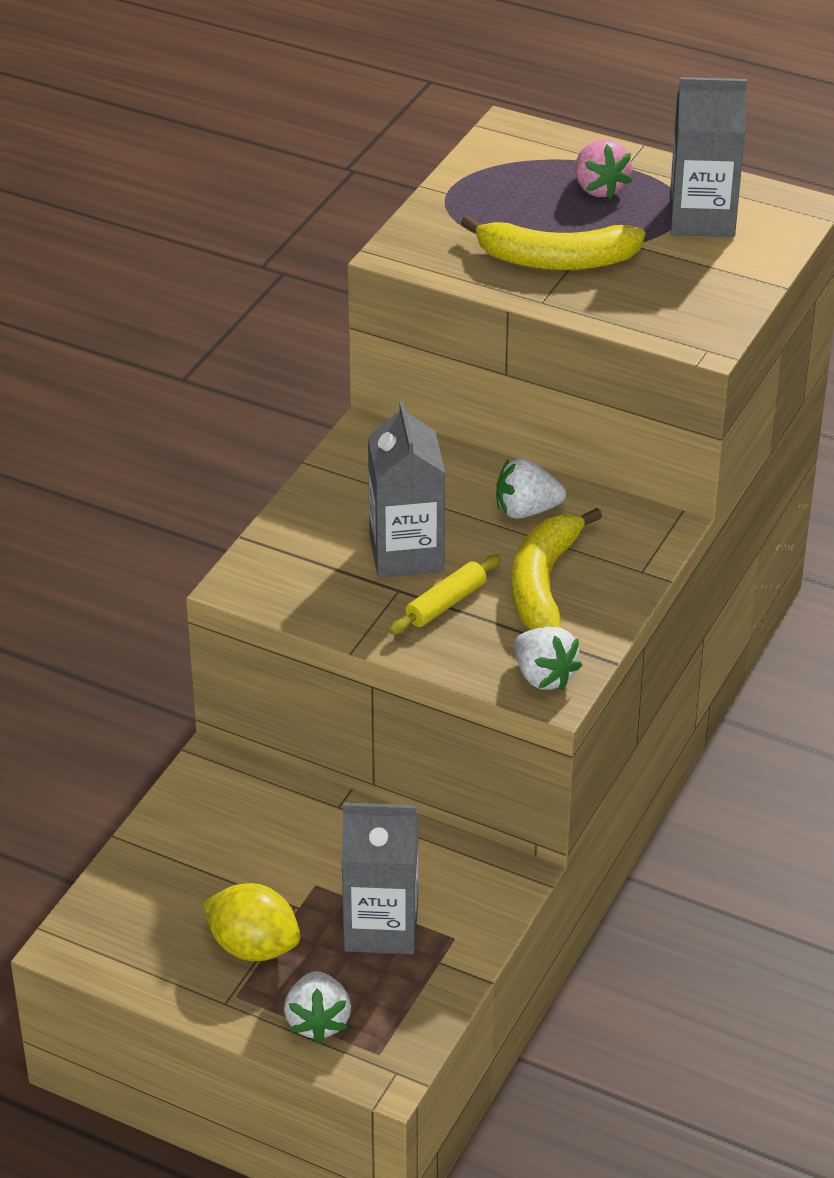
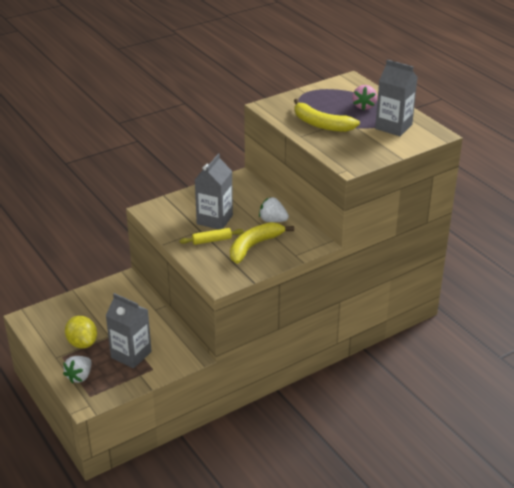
camera: 30 degrees right, 5 degrees down
white strawberry [514,627,582,690] -> none

